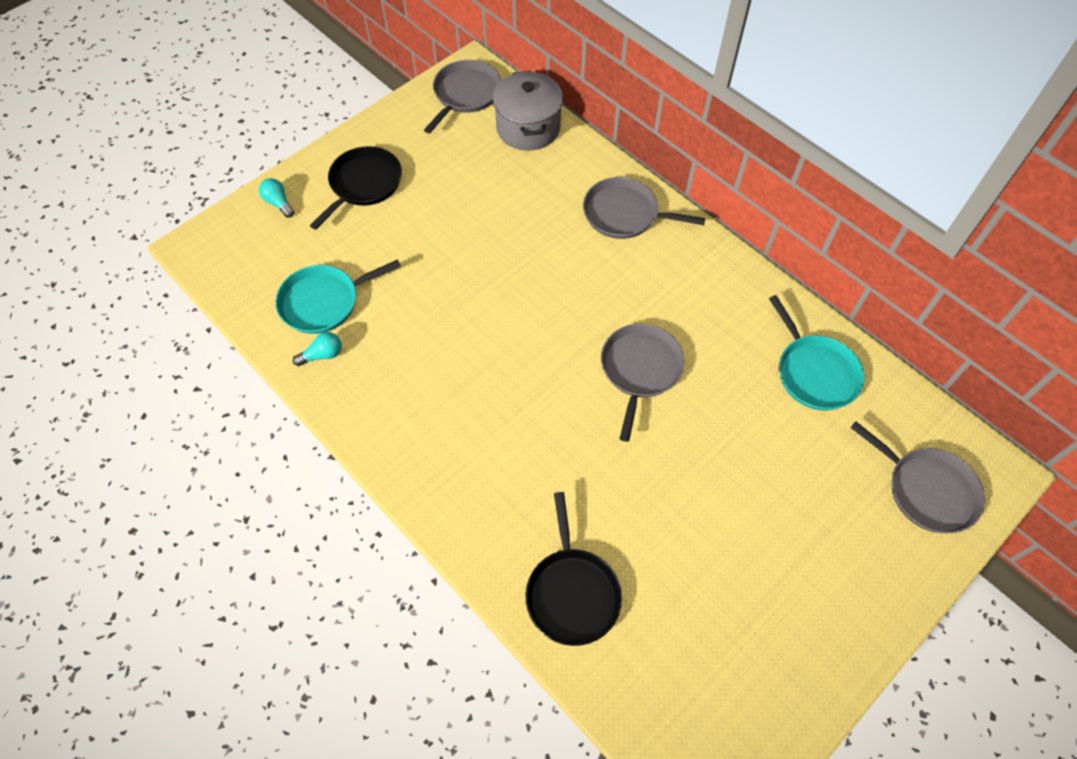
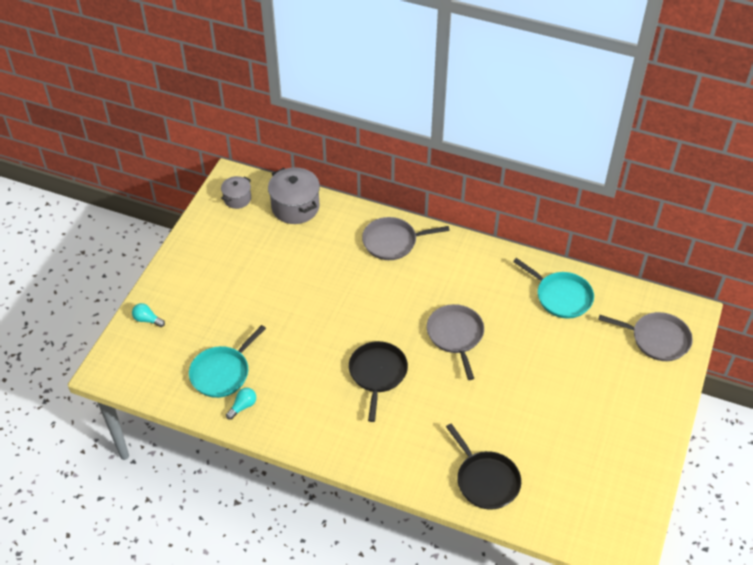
camera: 25 degrees left, 10 degrees down
black pan [310,146,402,230] -> black pan moved to [349,341,408,422]
grey pan [424,60,501,134] -> grey pot [221,176,251,209]

